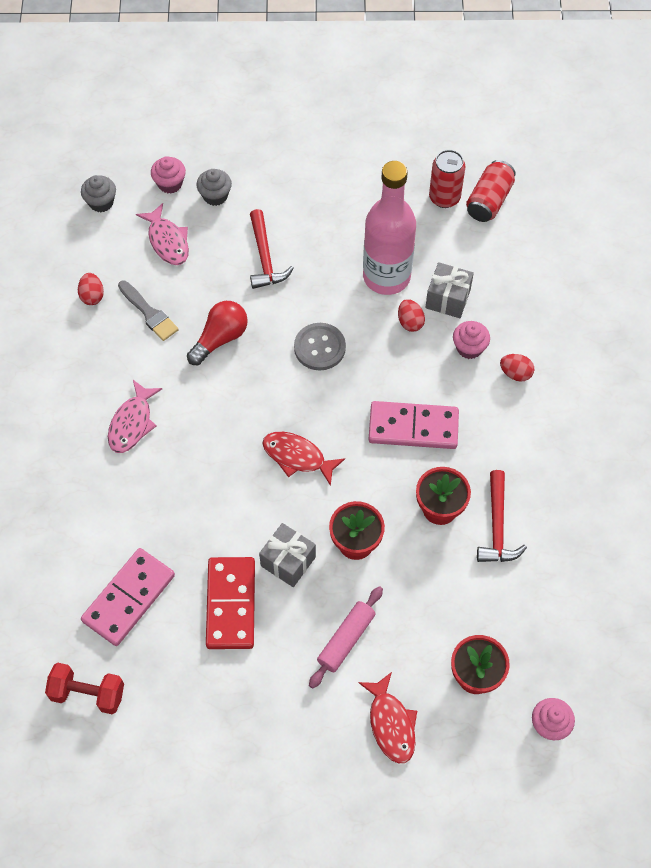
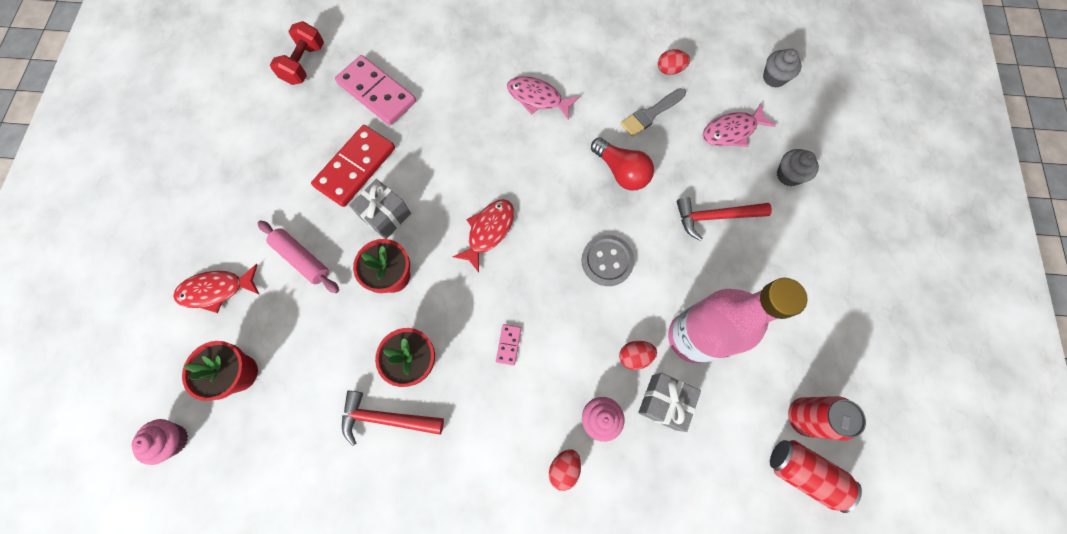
camera: 95 degrees right, 10 degrees up
pink cupcake [151,156,186,194] -> none
red domino [206,557,255,649] -> red domino turned 60 degrees counterclockwise [311,125,395,207]
pink domino [368,401,459,449] -> pink domino [496,324,521,366], size x0.43

